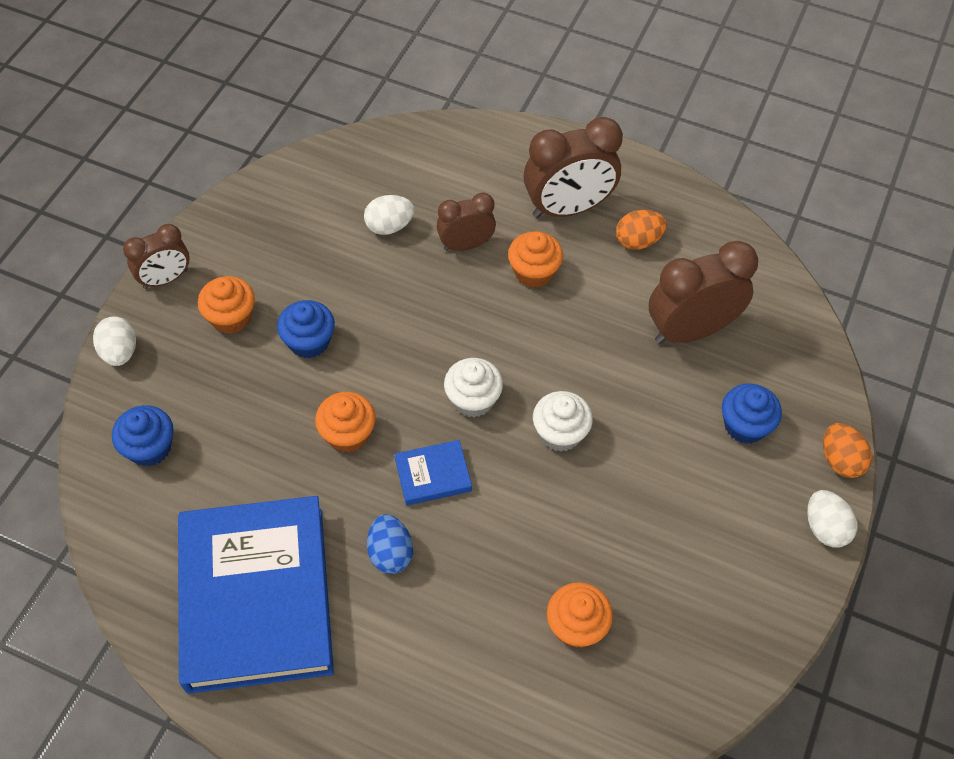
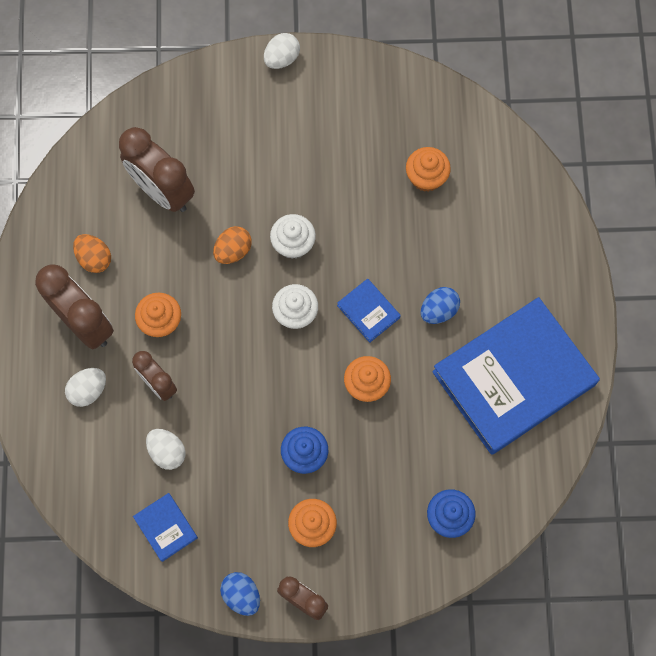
camera: 115 degrees left, 15 degrees up
white egg [93,316,136,366] -> white egg moved to [65,368,106,407]
blue cupcake [722,384,782,444] -> none
orange egg [823,423,872,478] -> orange egg moved to [213,226,252,264]
none -> blue book [133,493,198,562]
none -> blue egg [220,572,260,616]

